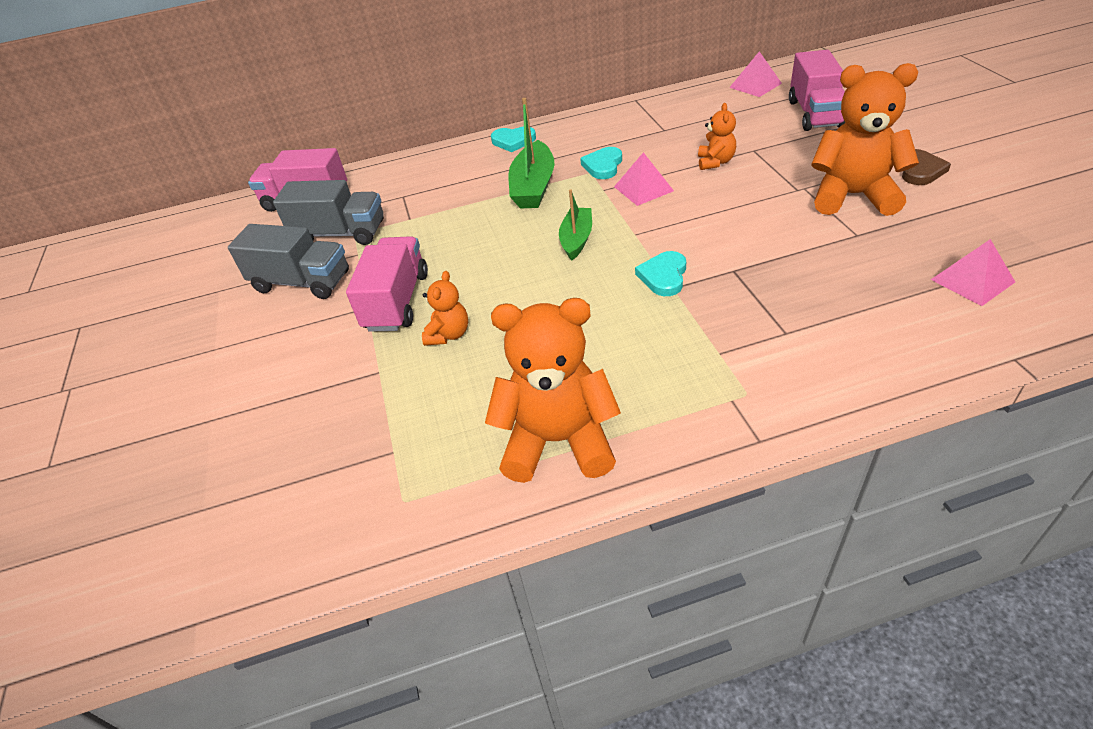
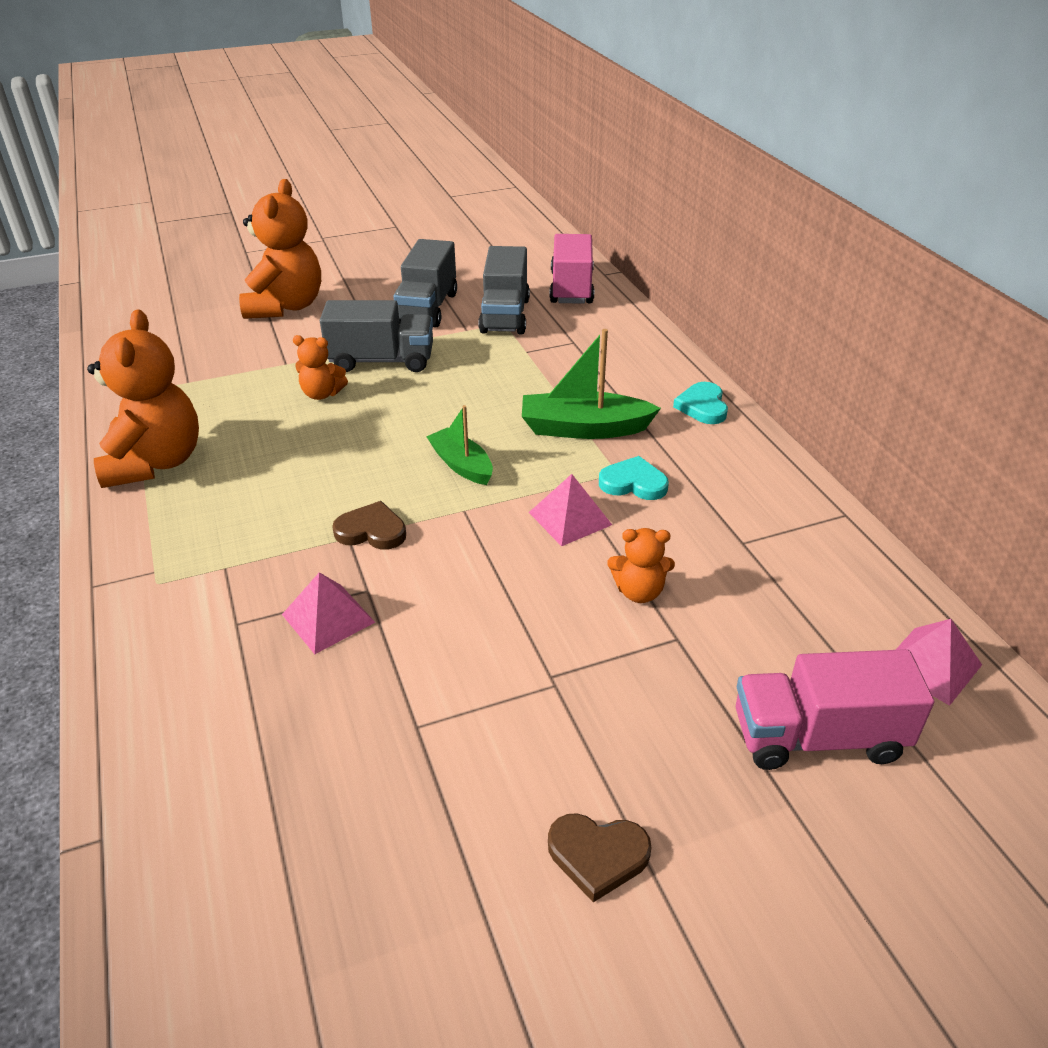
camera: 80 degrees right, 5 degrees down
pink truck [346,236,428,332] -> grey truck [320,300,433,372]
green boat [559,190,592,261] -> green boat turned 135 degrees counterclockwise [426,405,493,485]
turquoise heart [635,251,686,296] -> brown heart [332,501,406,550]
orange teddy bear [811,63,919,216] -> orange teddy bear moved to [239,179,321,319]
pink pyramid [931,239,1015,306] -> pink pyramid moved to [282,572,375,654]

